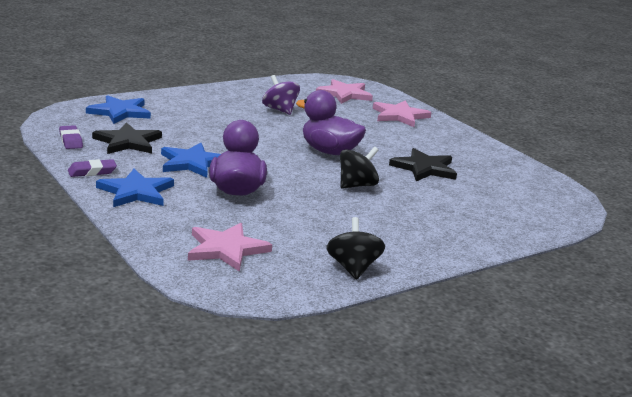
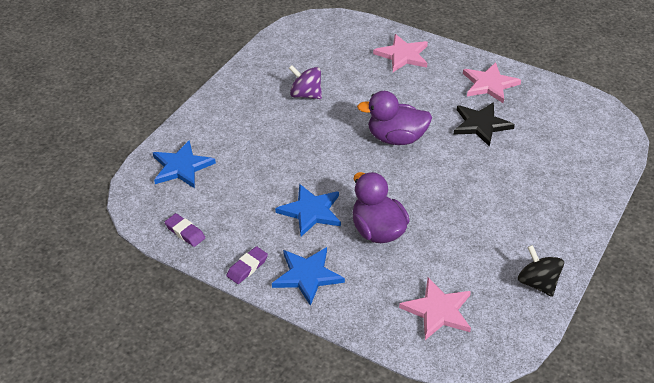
camera: 25 degrees left, 20 degrees up
black star [92,122,162,154] -> none
pink star [316,79,373,104] -> pink star moved to [463,62,521,103]
black spinning top [340,147,379,189] -> none

